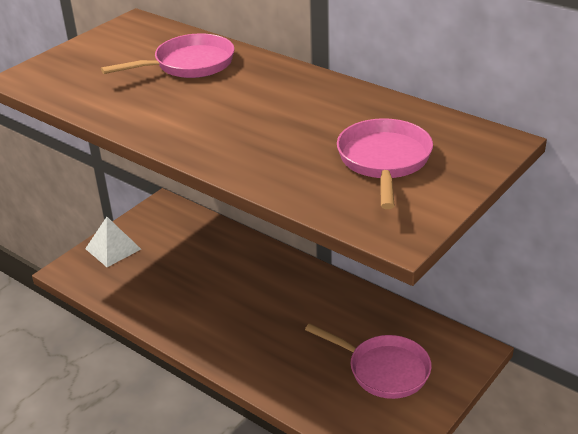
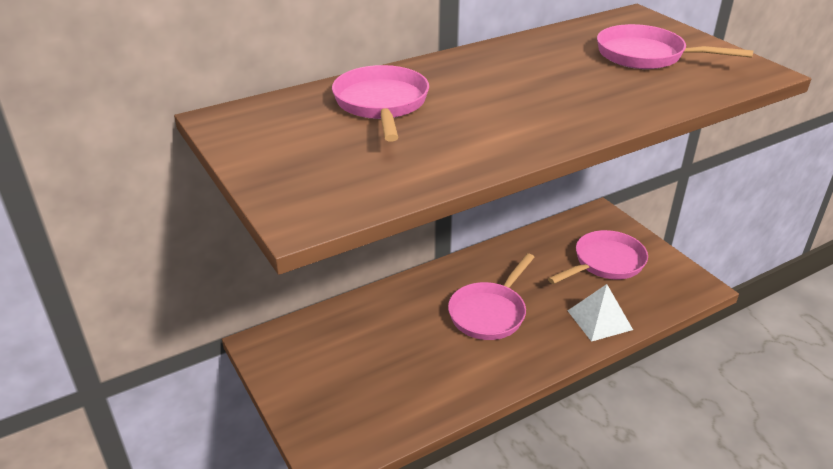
camera: 70 degrees left, 0 degrees up
white pyramid [85,217,141,267] -> white pyramid moved to [568,284,633,342]
none -> pink pan [448,253,534,340]

